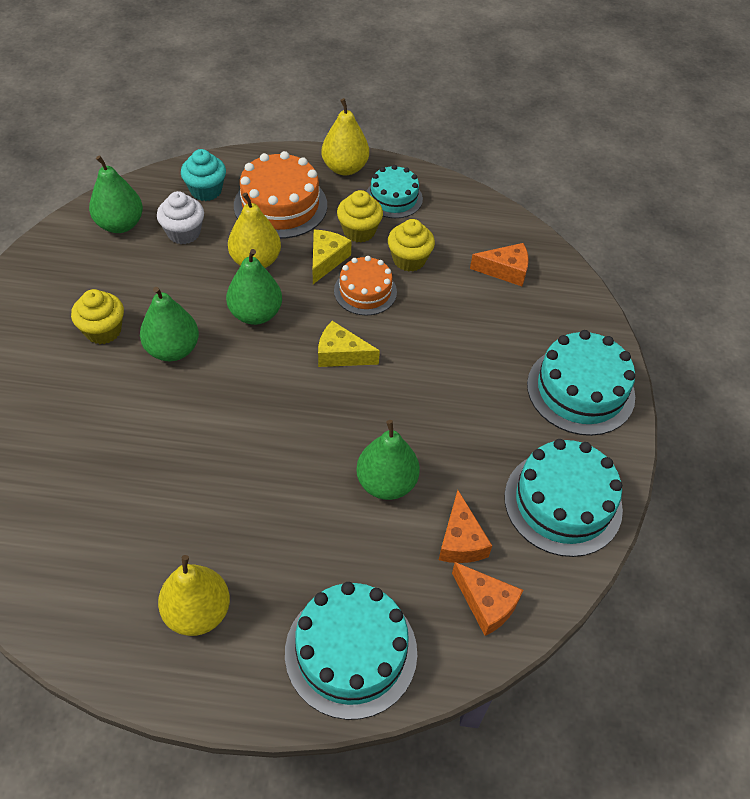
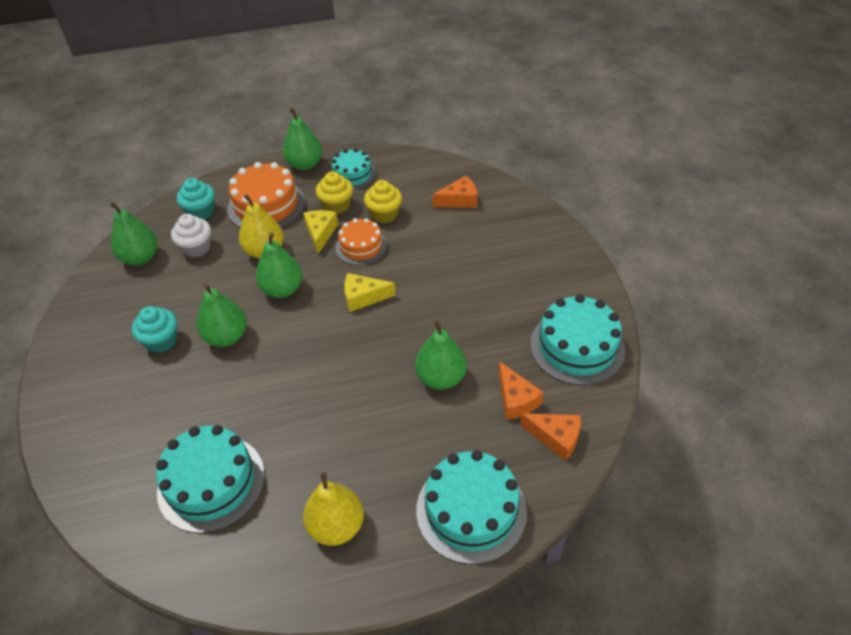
camera: 15 degrees left, 5 degrees down
yellow cupcake [71,289,124,344] -> turquoise cupcake [132,306,177,353]
yellow pear [321,98,369,175] -> green pear [283,108,322,170]
turquoise cake [527,330,635,436] -> turquoise cake moved to [156,425,265,533]

